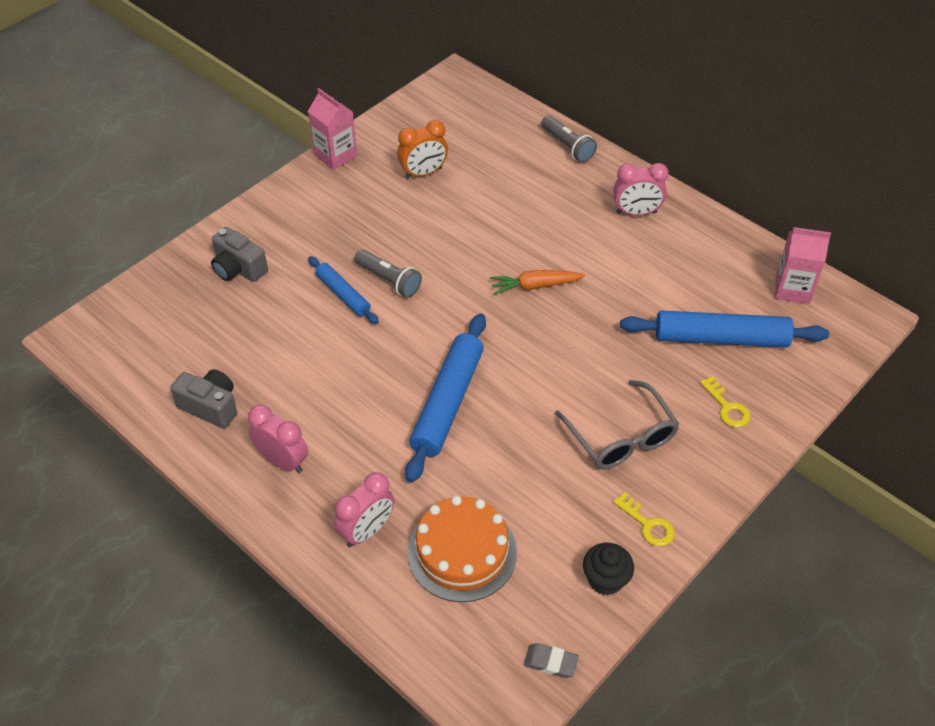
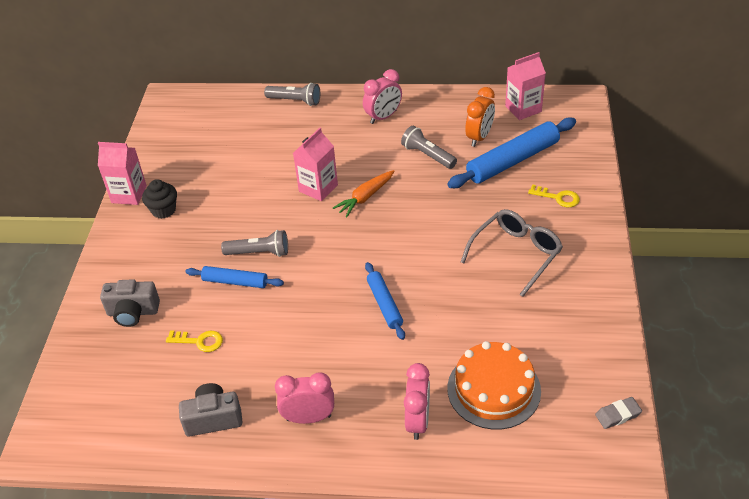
camera: 35 degrees left, 5 degrees down
orange clock [397,120,448,179] -> orange clock moved to [465,87,495,147]
blue rolling pin [405,314,486,483] -> blue rolling pin [365,262,405,340], size x0.57
grey glasses [555,380,679,469] -> grey glasses turned 75 degrees counterclockwise [461,209,563,297]
black cupcake [583,543,634,595] -> black cupcake moved to [142,179,177,219]
yellow key [613,492,675,546] -> yellow key moved to [166,330,223,352]
none -> pink carton [293,128,338,201]
none -> grey flashlight [401,126,457,169]

